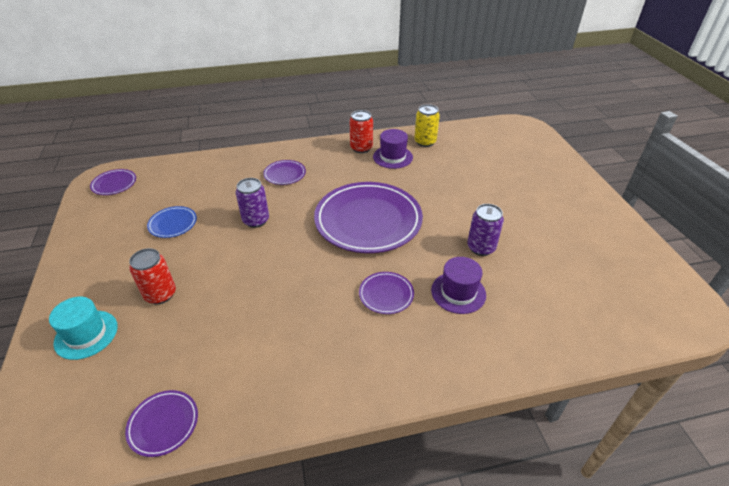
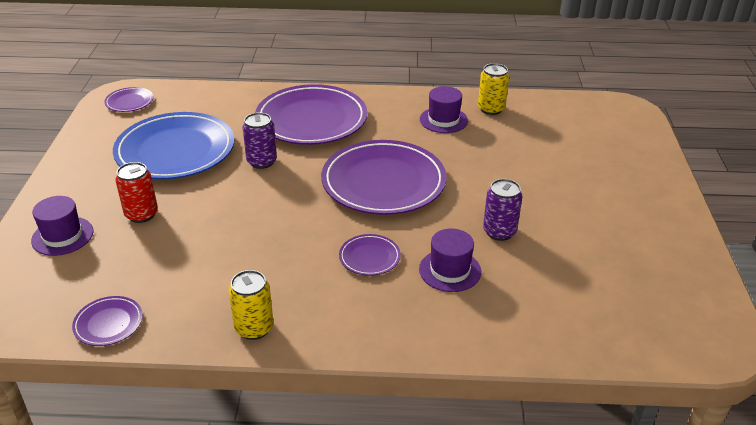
camera: 15 degrees right, 5 degrees down
turquoise hat [49,297,118,360] -> purple hat [31,196,94,256]
blue plate [147,206,197,238] -> blue plate [113,112,234,179], size x2.28
purple plate [263,160,306,185] -> purple plate [255,84,367,145], size x2.28
red can [350,110,373,153] -> none
none -> yellow can [229,270,274,340]

